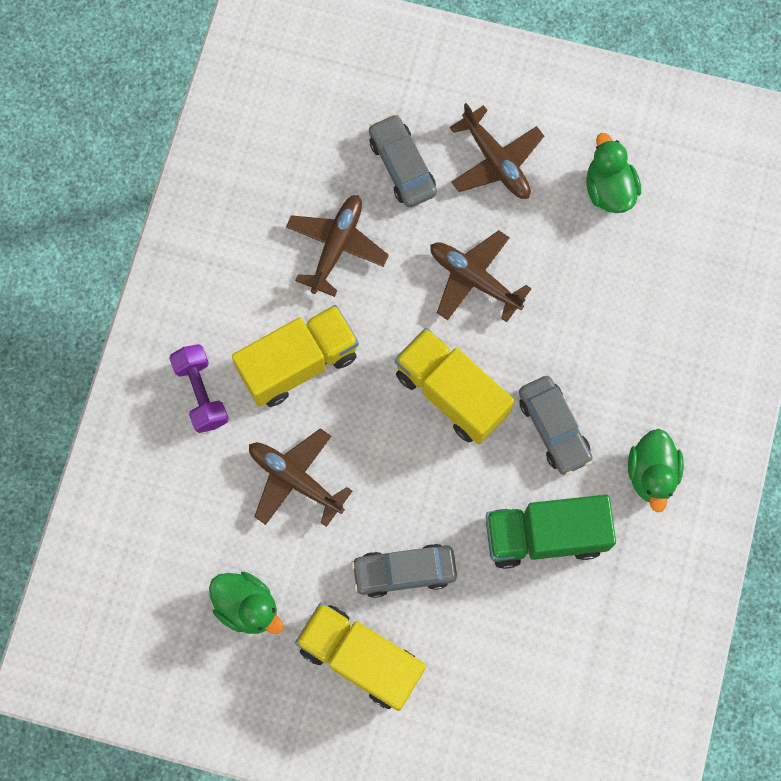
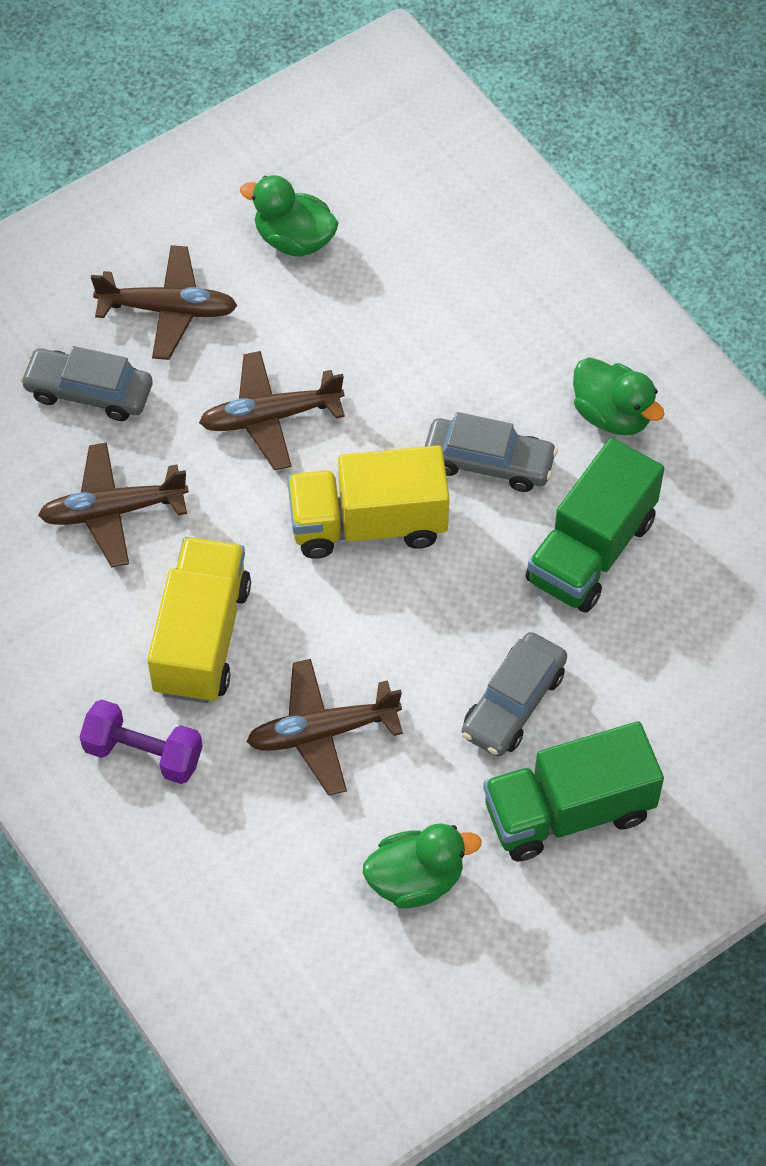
camera: 50 degrees left, 15 degrees down
brown plane [286,195,389,297] -> brown plane turned 75 degrees counterclockwise [38,442,189,568]
yellow truck [295,602,426,711] -> green truck [483,721,664,861]

